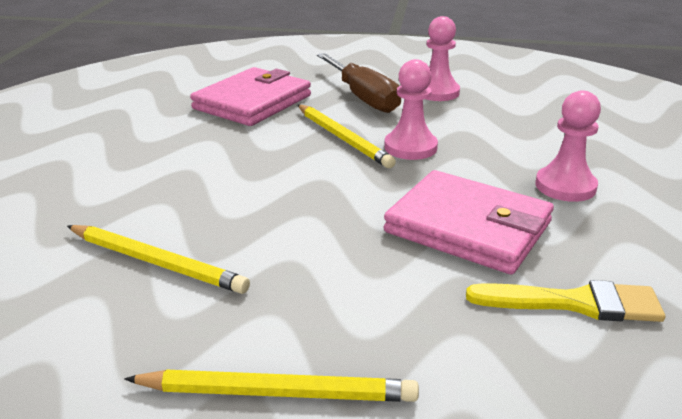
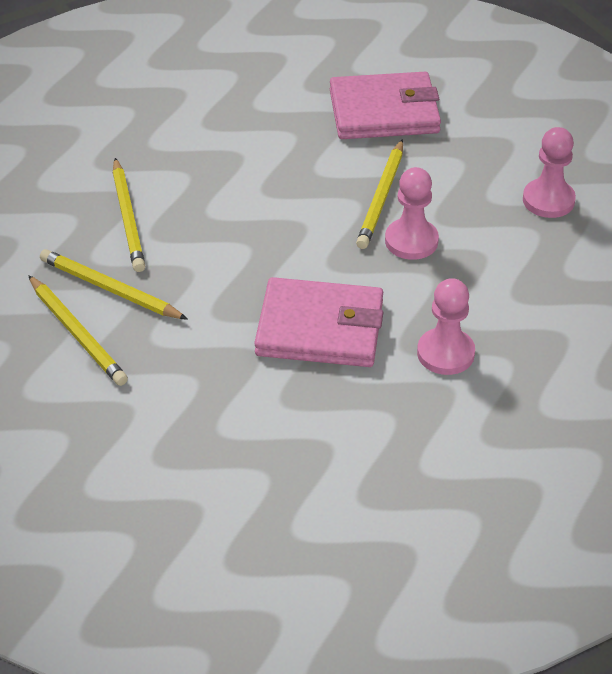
camera: 50 degrees right, 15 degrees up
brown screwdriver [317,53,401,113] -> none
pink wallet [384,170,554,274] -> pink wallet turned 75 degrees counterclockwise [254,277,384,367]
yellow brush [466,280,665,322] -> none
none -> yellow pencil [40,249,188,320]

